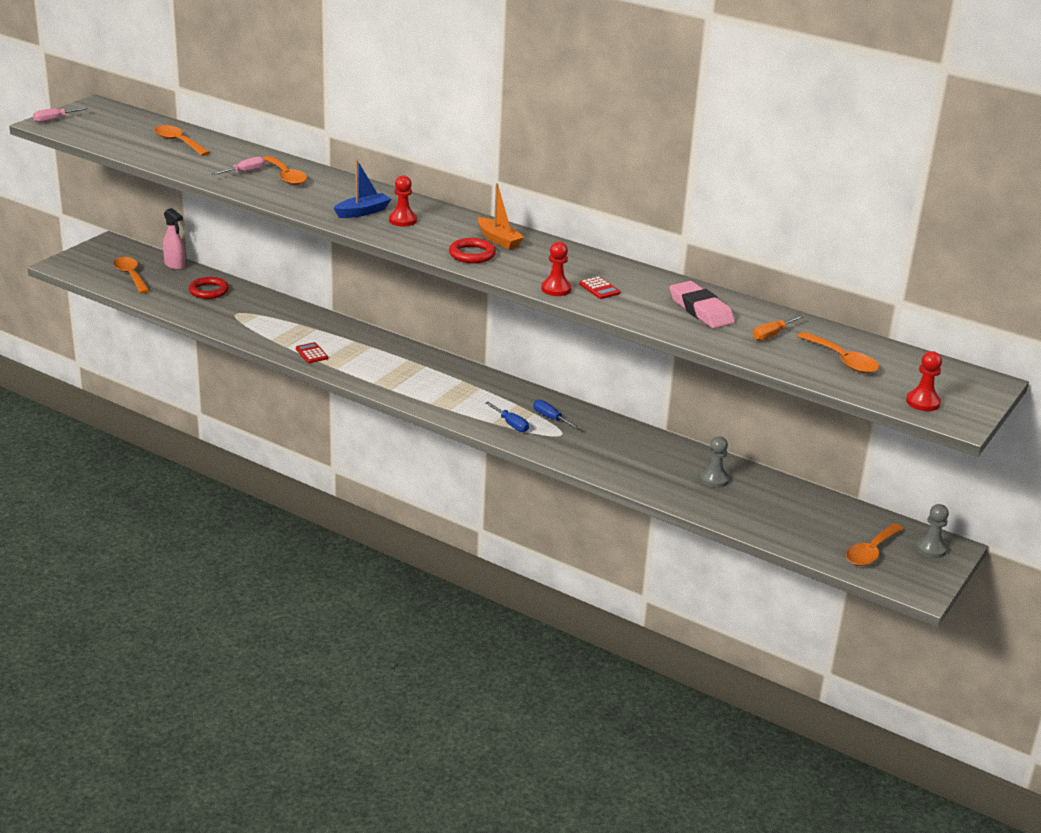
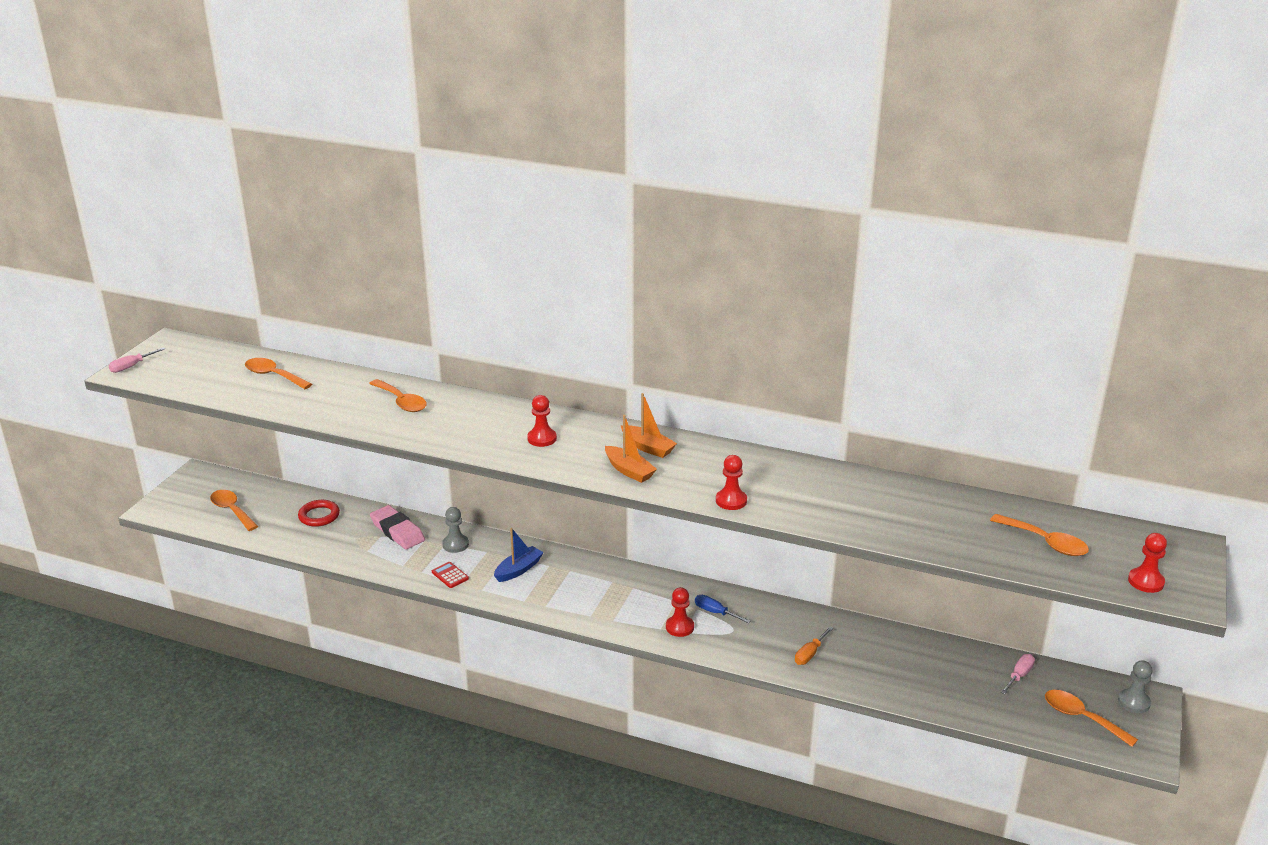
camera: 10 degrees left, 0 degrees up
pink spray bottle [163,208,185,270] -> none
pink screwdriver [211,157,265,175] -> pink screwdriver moved to [1001,654,1035,694]
blue boat [334,160,391,218] -> blue boat moved to [494,528,544,582]
red ring [449,238,496,263] -> orange boat [605,415,657,483]
blue screwdriver [486,402,529,432] -> red pawn [666,587,694,637]
red calculator [579,276,621,299] -> none
pink eraser [669,281,735,328] -> pink eraser moved to [370,505,425,549]
grey pawn [700,436,730,488] -> grey pawn moved to [442,507,469,553]
orange screwdriver [753,315,804,341] -> orange screwdriver moved to [795,627,833,665]
orange spoon [846,523,904,566] -> orange spoon turned 105 degrees clockwise [1045,690,1138,747]

